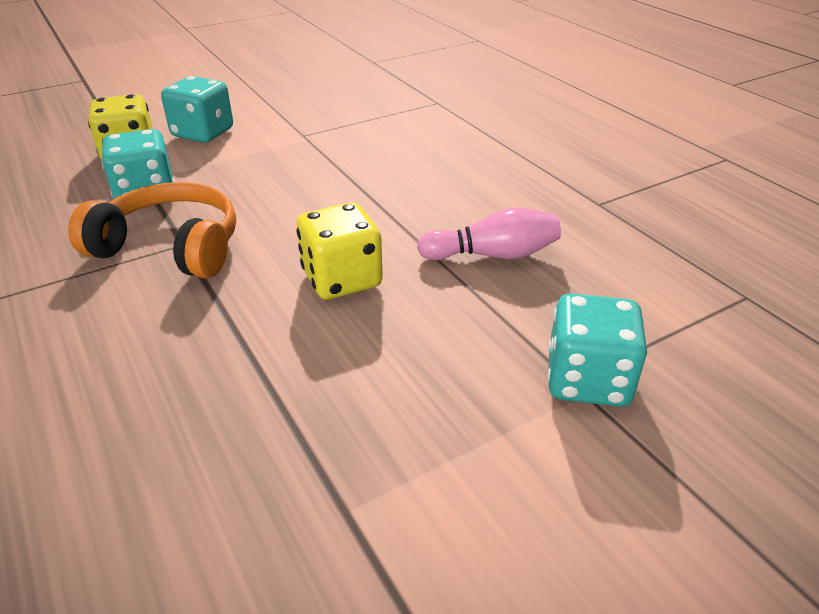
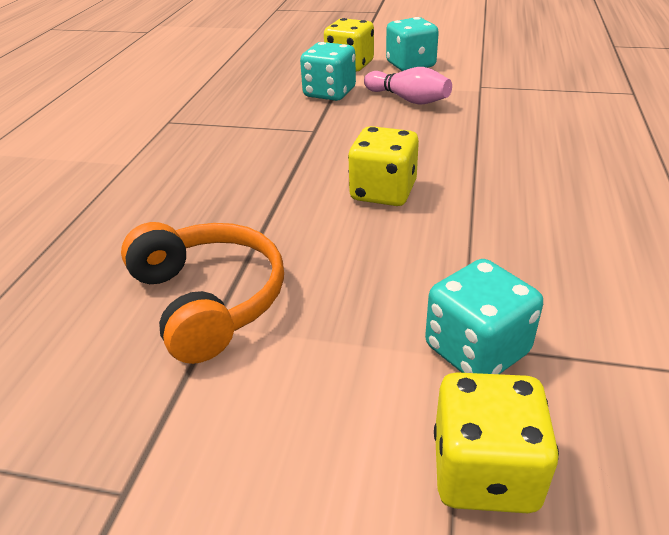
camera: 45 degrees right, 0 degrees up
orange headphones [68,182,236,278] -> orange headphones moved to [121,222,284,364]
pink bowling pin [417,207,561,260] -> pink bowling pin moved to [364,67,452,105]
none -> yellow dice [434,372,559,513]

